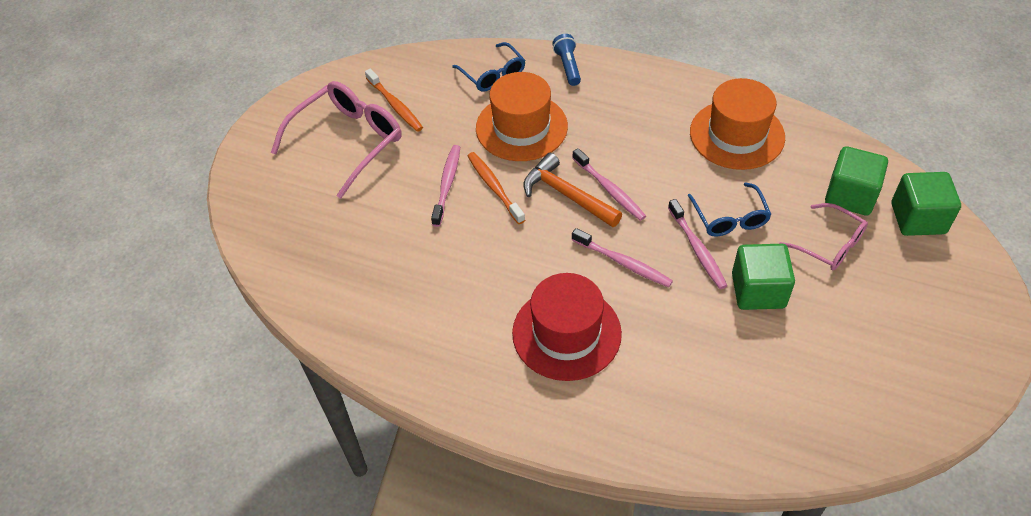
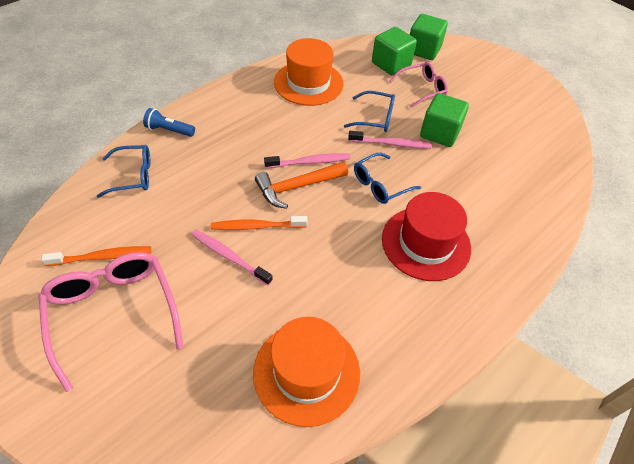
camera: 70 degrees left, 0 degrees up
orange hat [476,72,568,161] -> orange hat moved to [253,317,360,427]
pink toothbrush [572,228,673,287] -> blue glasses [354,153,421,204]

